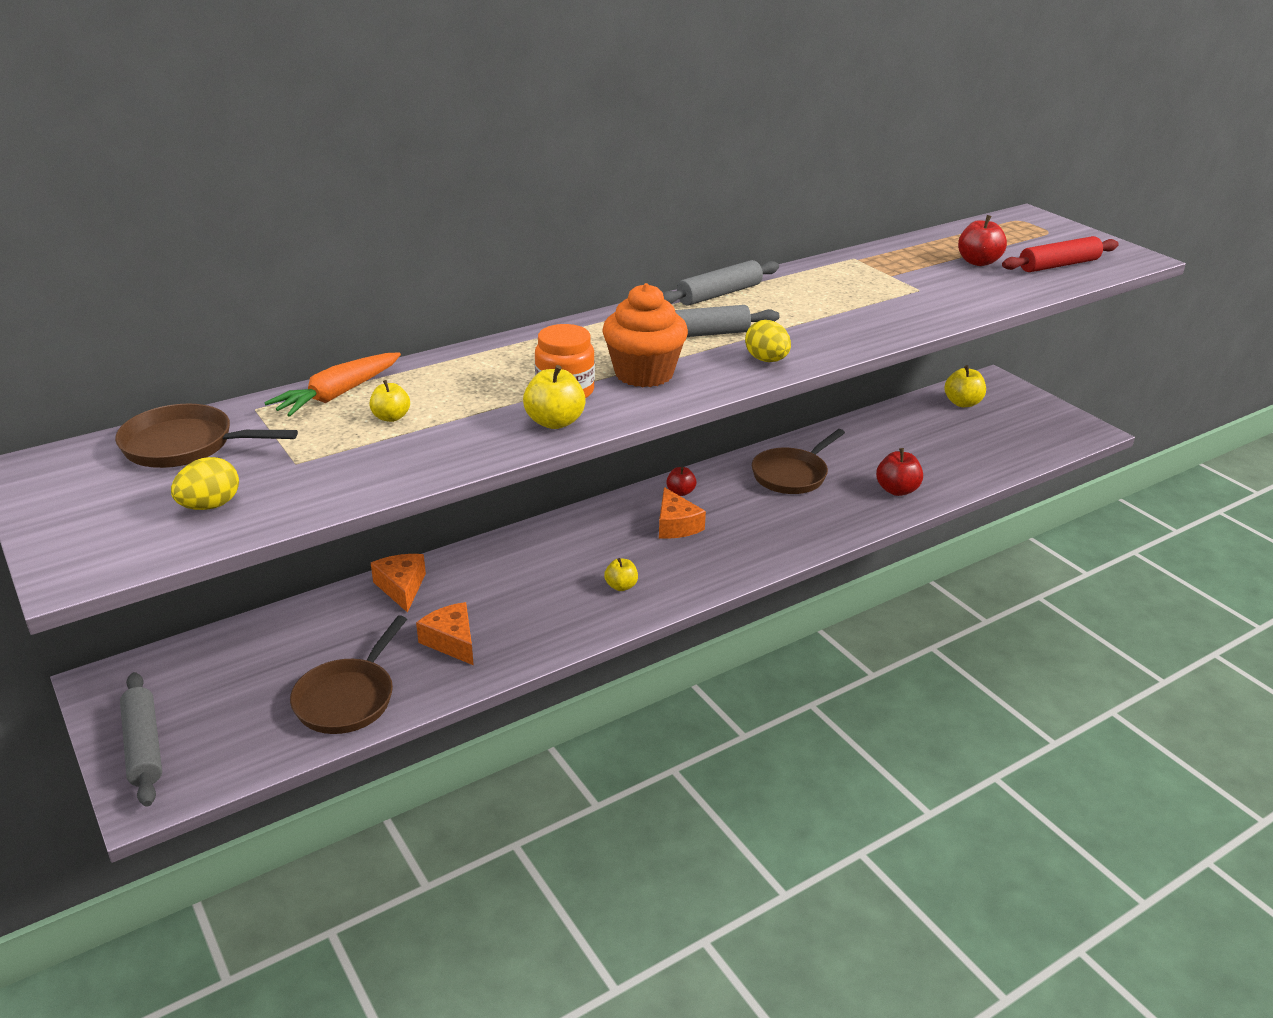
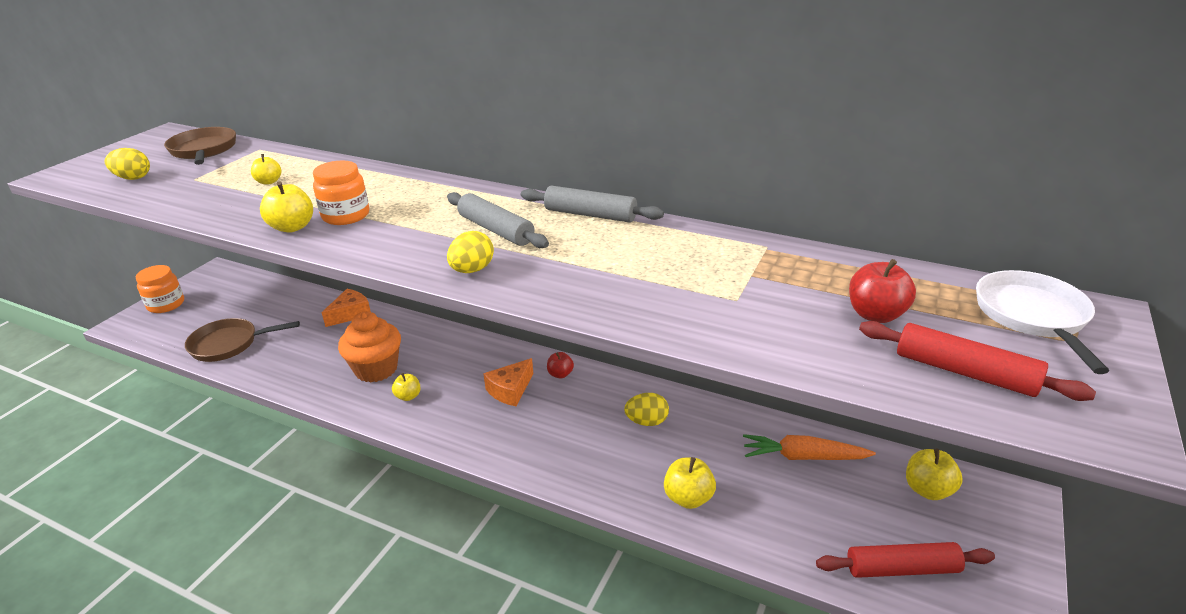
camera: 60 degrees right, 0 degrees up
grey rolling pin [120,672,162,807] -> orange jar [136,265,184,313]
orange carrot [264,352,401,417] -> orange carrot moved to [743,434,876,460]
orange cheese [416,602,474,665] -> none
orange cupcake [602,283,688,387] -> orange cupcake moved to [338,311,401,382]
brown pan [752,429,845,494] -> yellow egg [624,393,669,426]
red apple [876,448,923,496] -> yellow apple [664,457,716,509]
none -> red rolling pin [816,542,995,578]
none -> white pan [976,270,1109,374]

